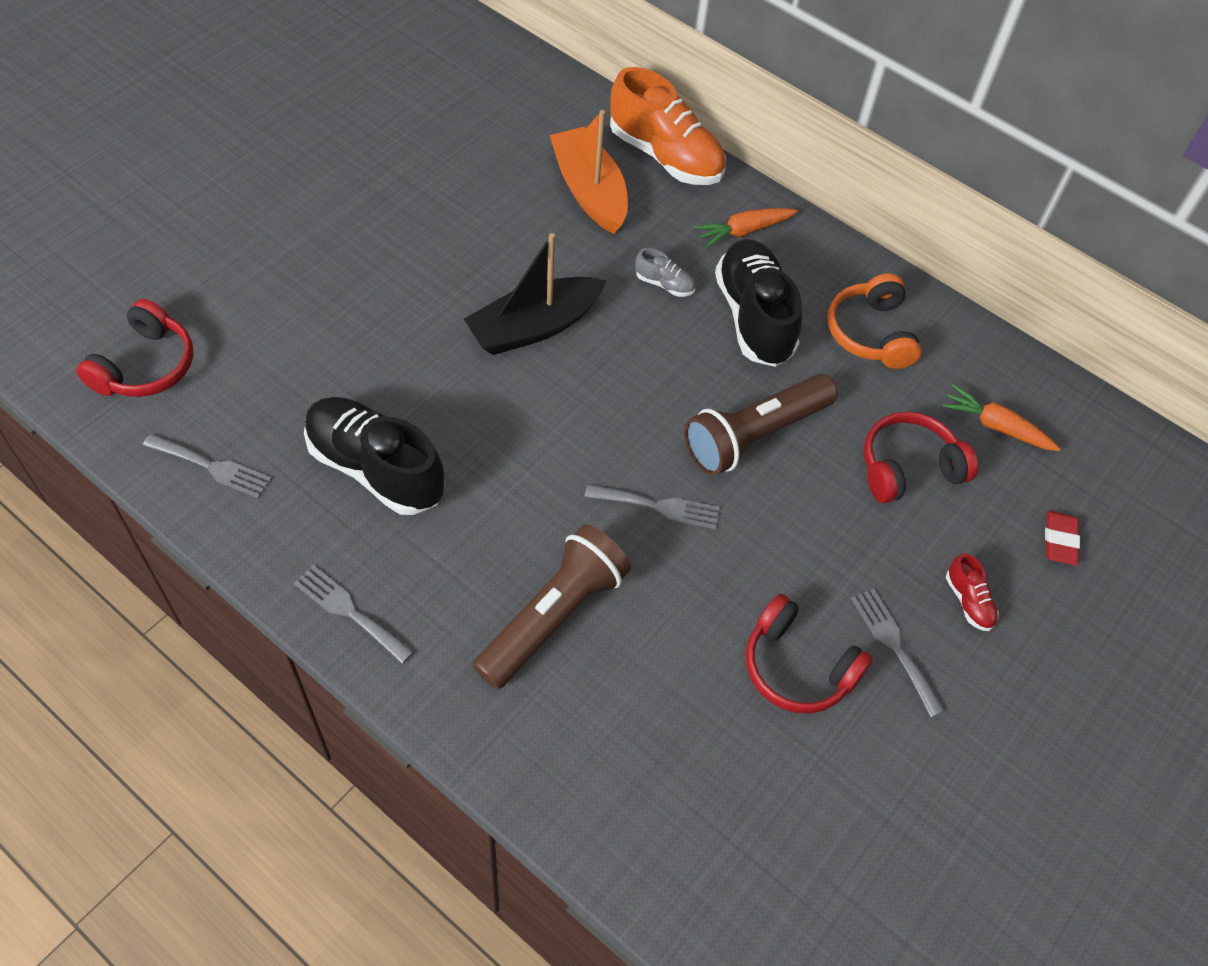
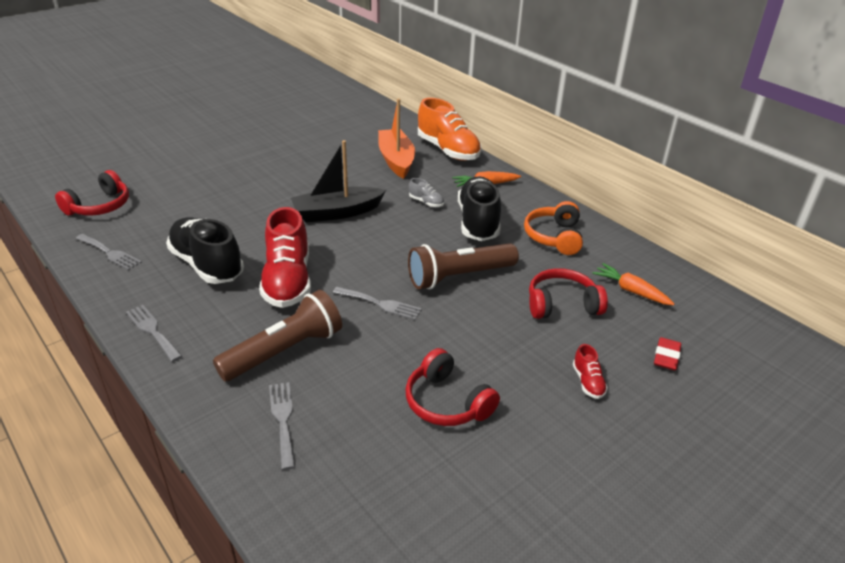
camera: 15 degrees right, 20 degrees down
grey fork [851,589,945,717] -> grey fork moved to [269,382,295,470]
none -> red shoe [259,207,311,308]

